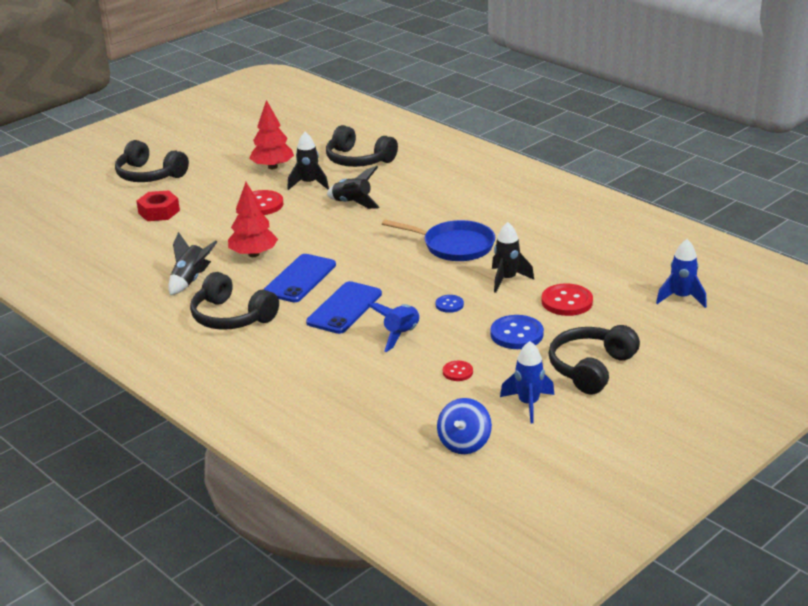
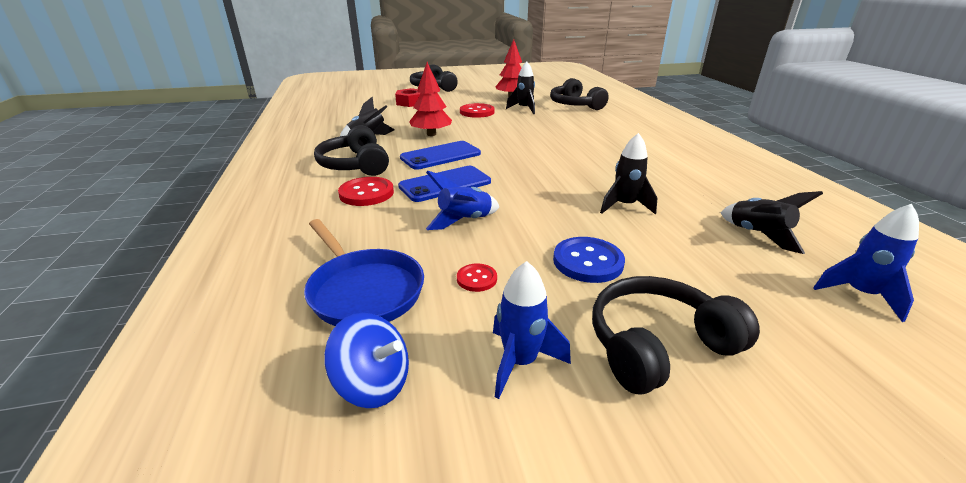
camera: 30 degrees right, 0 degrees up
black rocket [327,166,380,209] -> black rocket moved to [721,191,823,254]
blue pan [382,219,495,261] -> blue pan moved to [304,219,424,326]
blue button [436,295,464,313] -> none
blue spinning top [437,398,492,454] -> blue spinning top turned 120 degrees counterclockwise [324,313,409,408]
red button [541,283,593,316] -> red button moved to [338,177,394,206]

